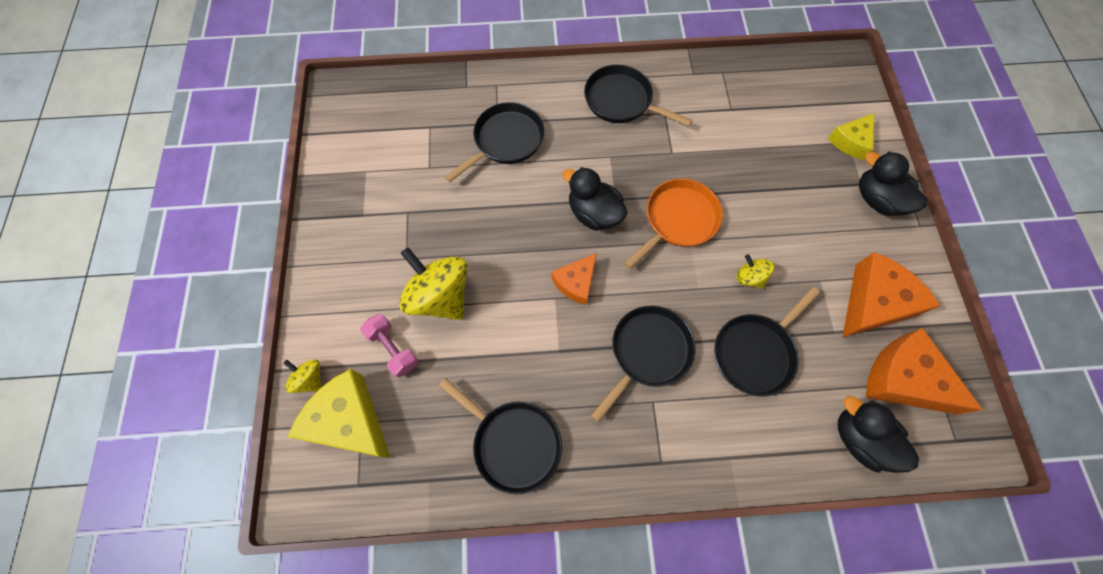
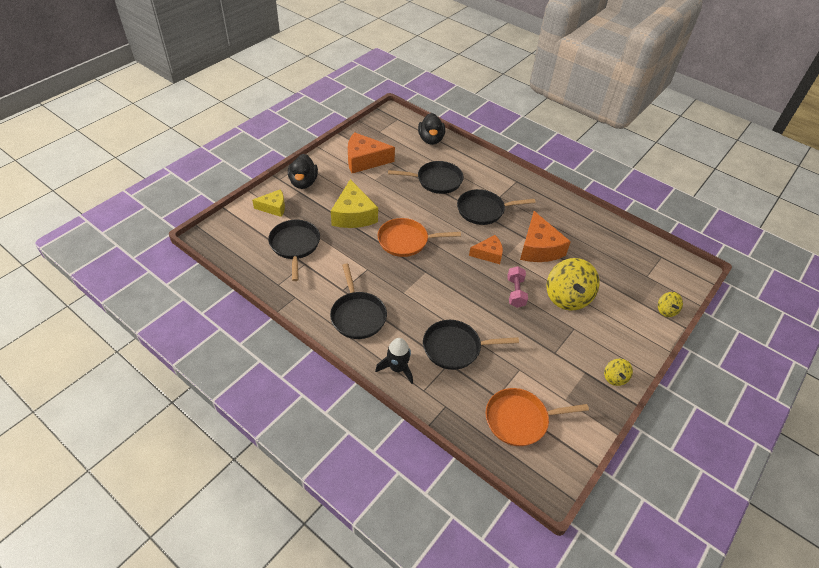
camera: 140 degrees left, 20 degrees down
yellow cheese [287,369,390,458] -> yellow cheese moved to [331,179,378,228]
pink dumbbell [360,314,418,378] -> pink dumbbell moved to [507,266,528,308]
black pan [439,378,562,495] -> black pan moved to [268,220,320,281]
black duck [562,167,628,231] -> none
yellow spinning top [736,254,774,289] -> yellow spinning top moved to [604,359,633,386]
orange cheese [866,328,983,414] -> orange cheese moved to [520,211,571,262]
none -> black rocket [375,338,413,384]
none -> orange pan [486,388,589,446]

